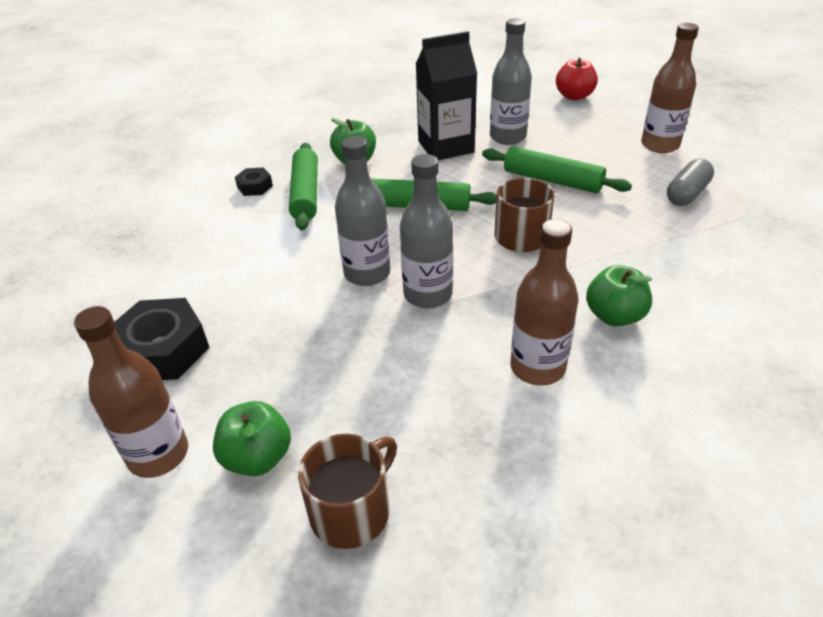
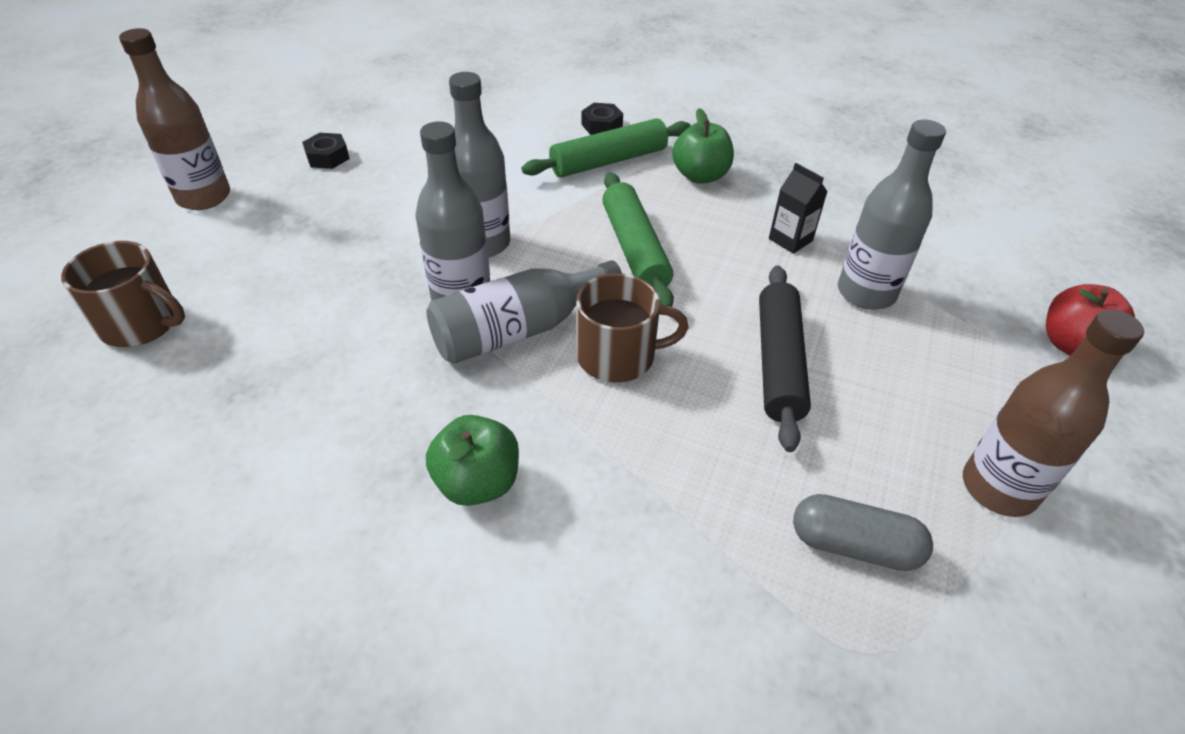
camera: 65 degrees right, 5 degrees up
black nut [115,298,210,380] -> black nut [302,133,350,169], size x0.51
green apple [213,401,291,476] -> none
black carton [416,31,477,160] -> black carton [769,163,827,254], size x0.49
green rolling pin [482,146,632,193] -> black rolling pin [759,266,811,452]
brown bottle [510,219,578,386] -> none
none -> grey bottle [426,260,622,364]

